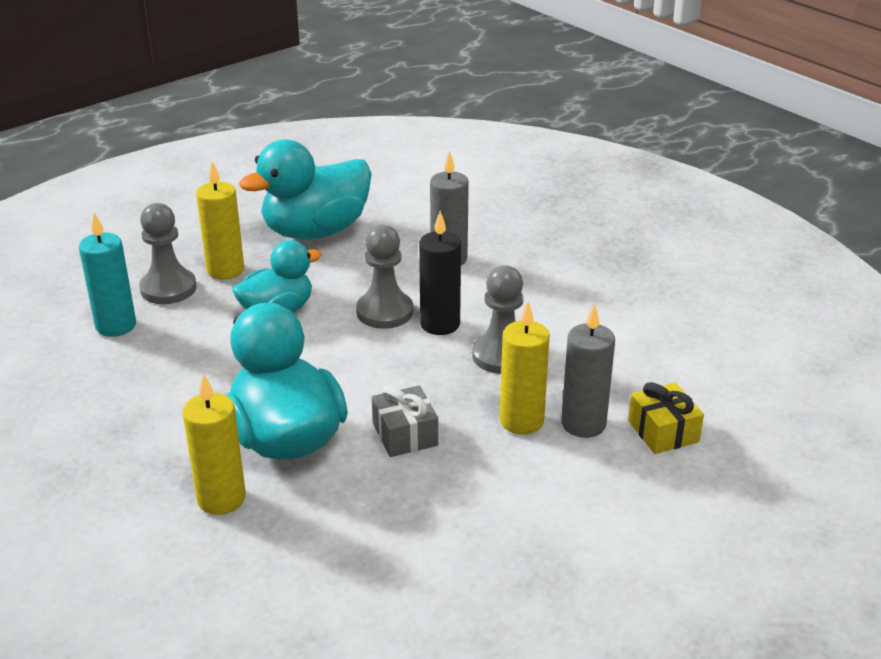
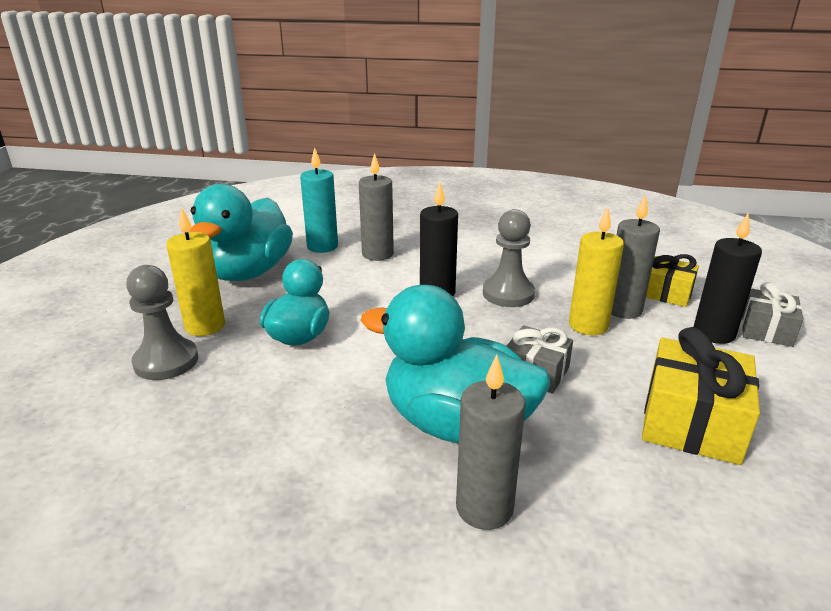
camera: 40 degrees left, 5 degrees down
turquoise candle [79,213,136,337] -> turquoise candle moved to [300,147,338,253]
yellow candle [183,374,246,515] -> grey candle [456,355,526,530]
grey pawn [356,225,413,329] -> none
none -> yellow gift [642,327,760,465]
none -> black candle [693,213,762,344]
none -> grey gift [742,282,803,347]

